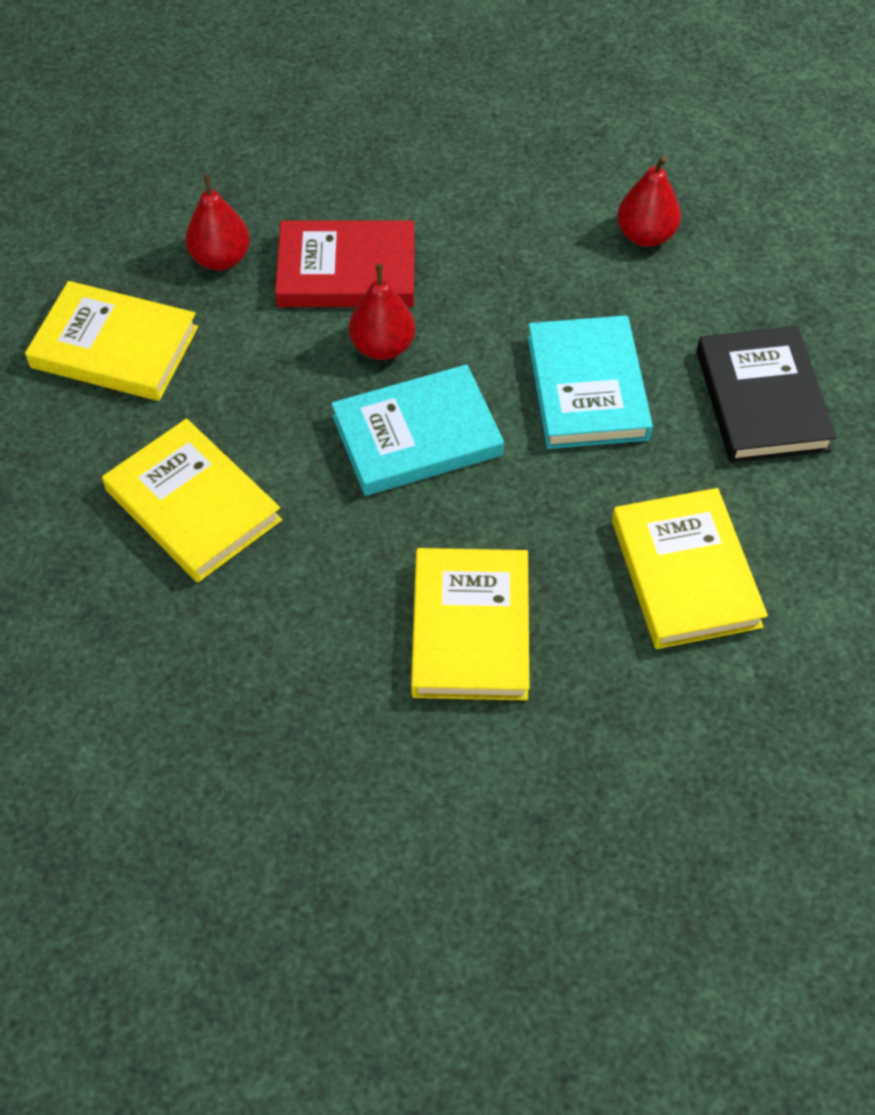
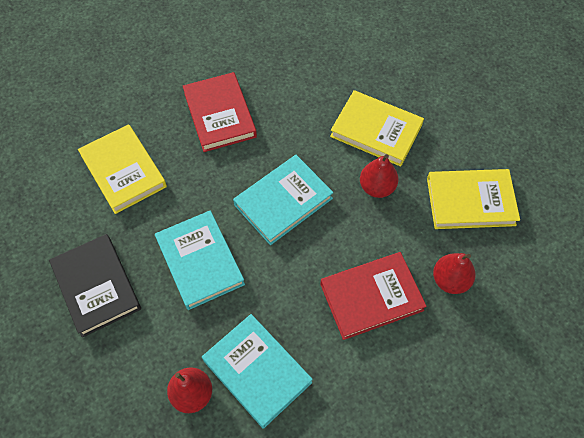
camera: 160 degrees right, 5 degrees up
red pear [349,264,415,360] -> red pear moved to [360,154,399,198]
yellow book [411,548,529,700] -> red book [183,72,257,152]
none -> turquoise book [202,314,313,429]

